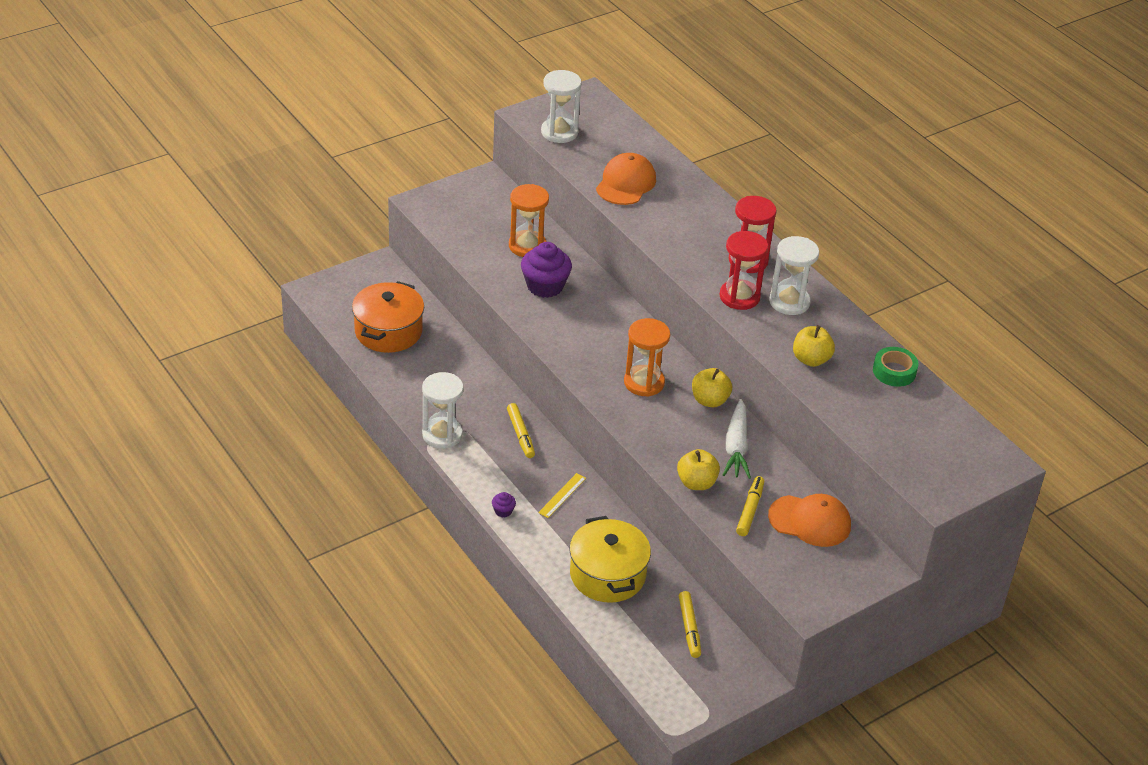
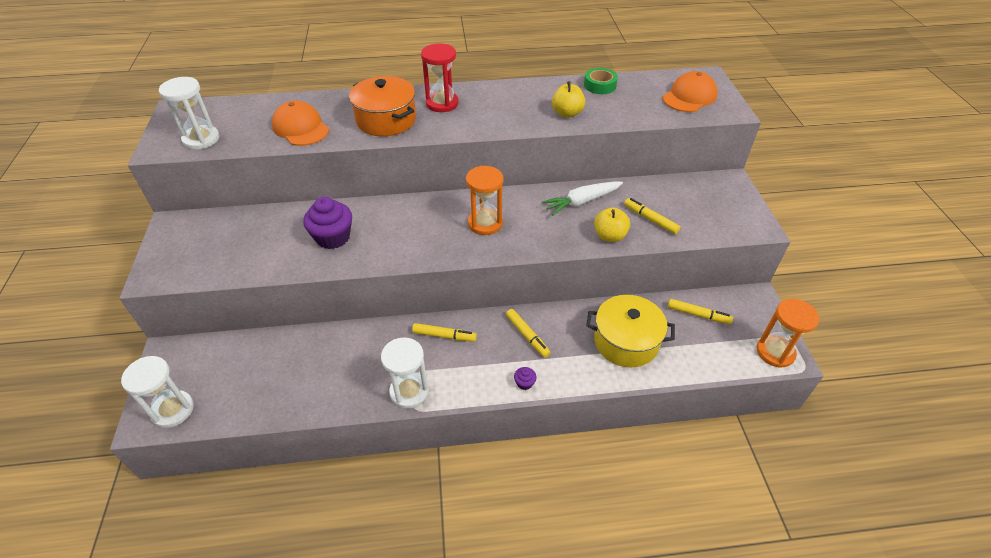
camera: 60 degrees left, 5 degrees up
orange pot [352,281,424,353] -> orange pot moved to [349,76,416,136]
orange hourglass [509,184,549,257] -> orange hourglass moved to [756,299,819,368]
yellow ruler [538,473,586,518] -> yellow marker [506,309,550,358]
yellow apple [692,368,732,407] -> none
red hourglass [720,231,768,310] -> none
white carrot [723,399,751,479] -> white carrot turned 120 degrees clockwise [542,182,623,216]
orange cap [768,494,851,547] -> orange cap moved to [663,71,718,112]
white hourglass [769,236,819,315] -> white hourglass moved to [121,356,194,428]

